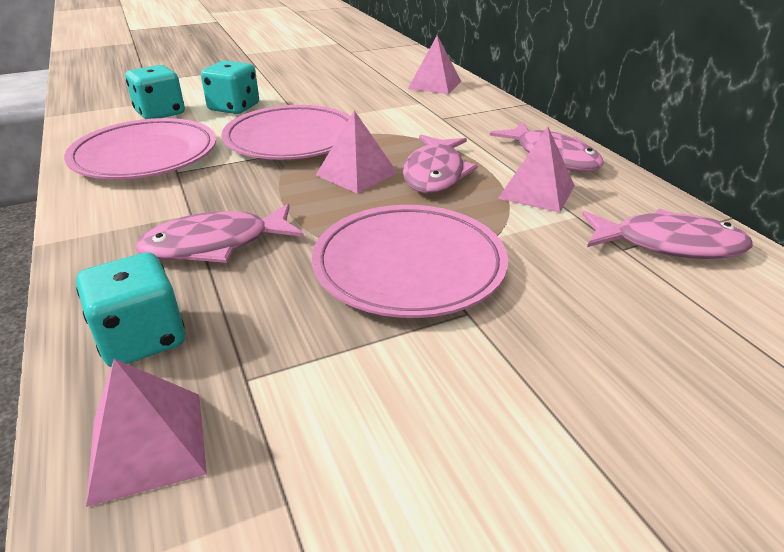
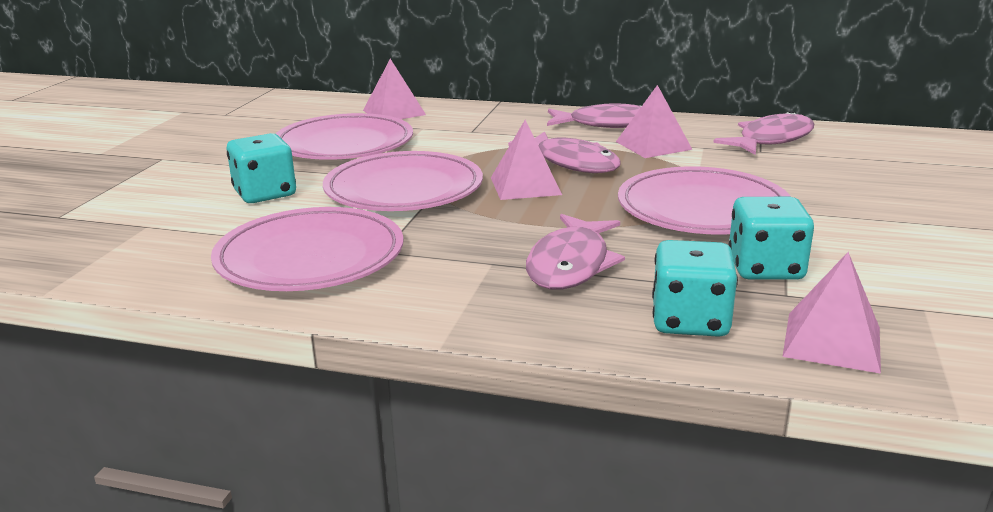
camera: 50 degrees left, 10 degrees down
turquoise dice [125,65,185,119] -> turquoise dice moved to [728,197,814,280]
none -> pink plate [276,113,413,160]

